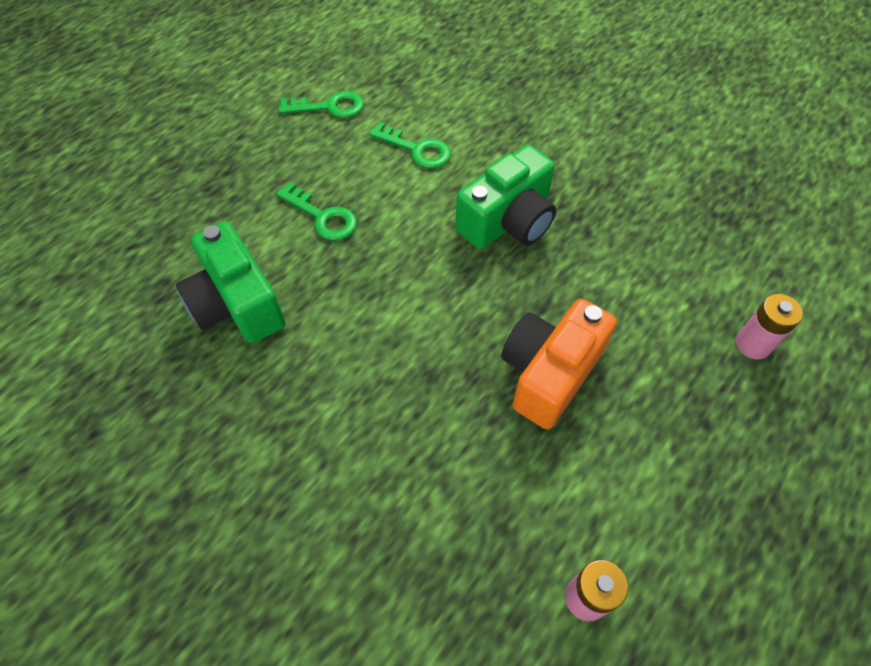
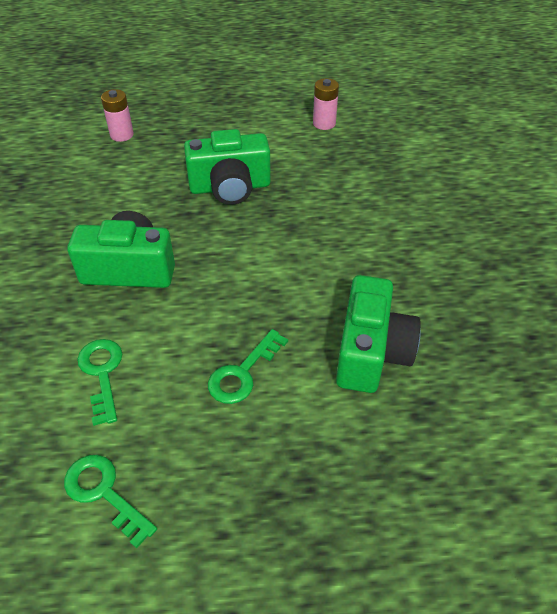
camera: 135 degrees left, 10 degrees down
green key [276,182,357,241] -> green key turned 135 degrees counterclockwise [208,329,288,404]
orange camera [501,299,617,429] -> green camera [184,129,271,205]

